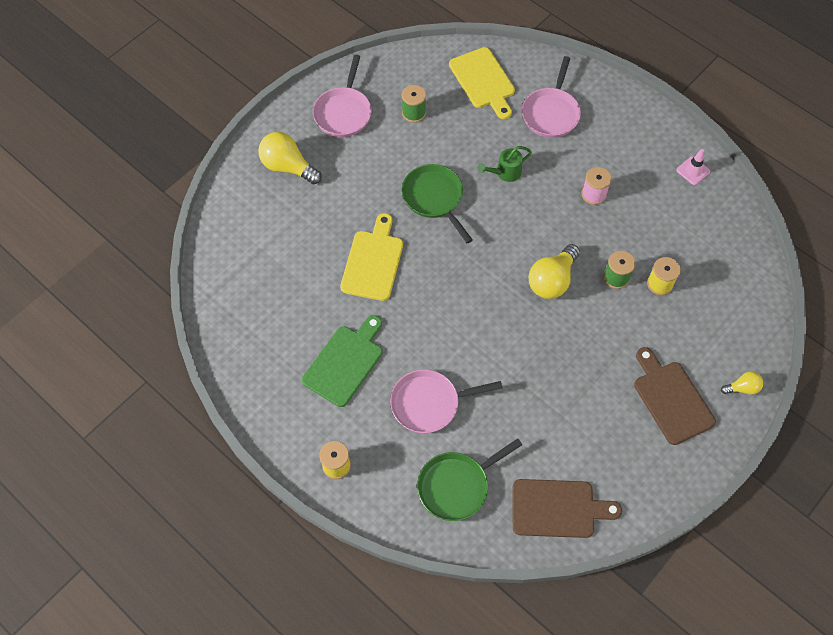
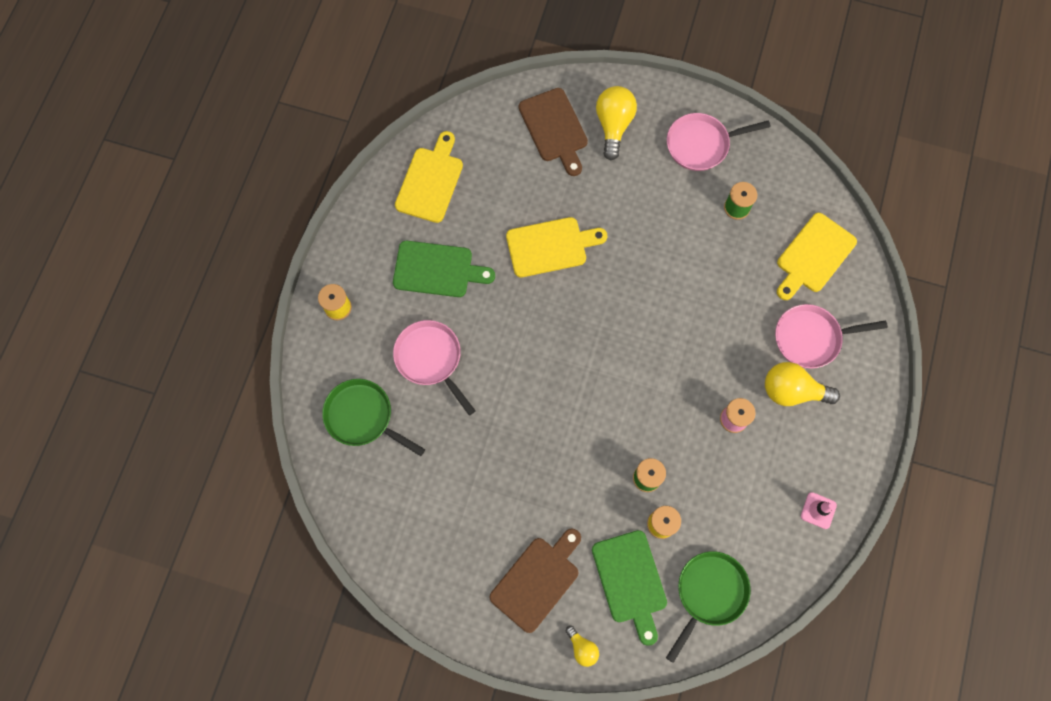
camera: 65 degrees right, 10 degrees up
green pan [402,164,473,243] -> green pan moved to [666,551,751,663]
green watering can [477,146,532,182] -> none
brown cutting board [512,479,622,538] -> brown cutting board moved to [519,88,588,176]
yellow light bulb [528,244,580,299] -> yellow light bulb moved to [765,362,840,406]
none -> yellow cutting board [395,131,463,223]
none -> green cutting board [592,530,667,646]

